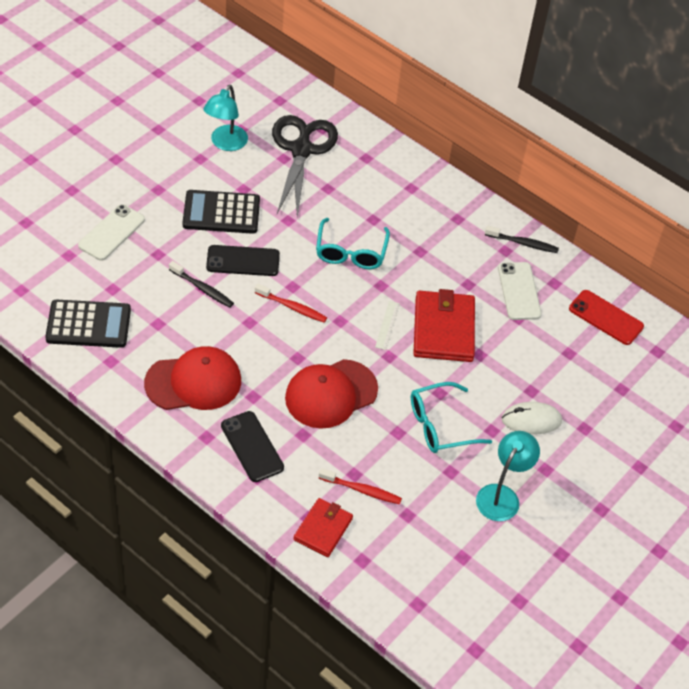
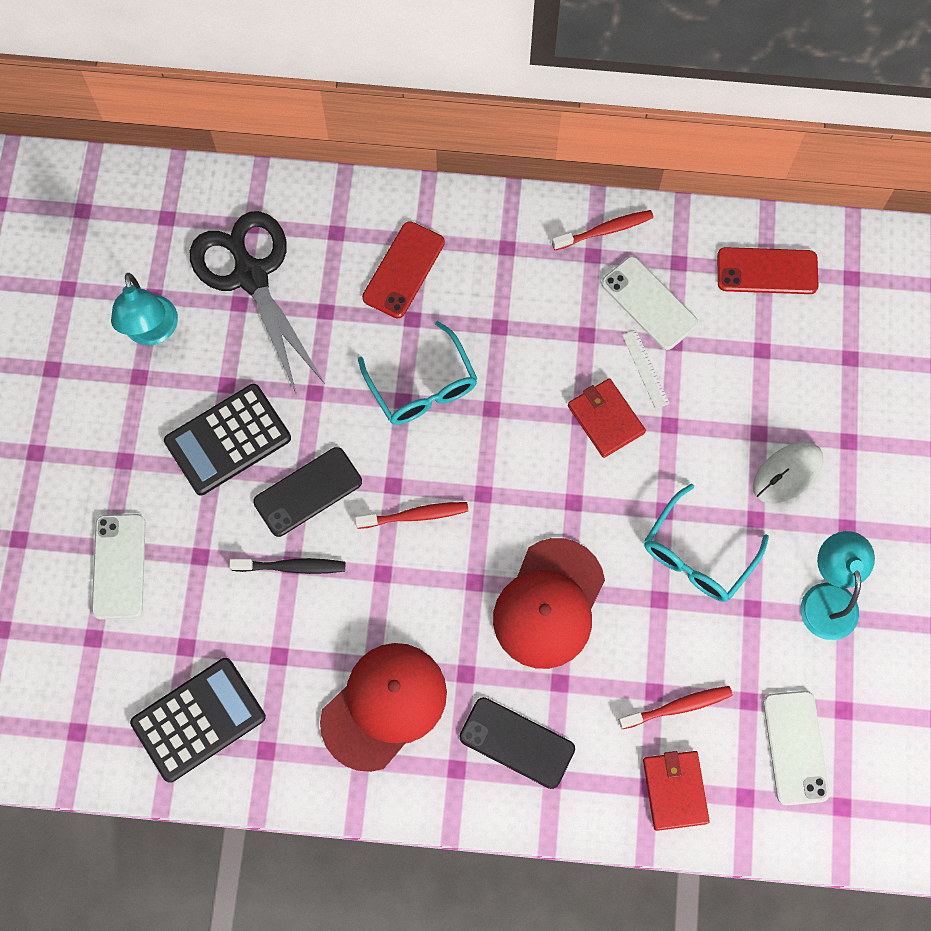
camera: 30 degrees left, 20 degrees up
white ruler [375,301,400,350] -> white ruler moved to [622,330,670,409]
red wallet [413,289,475,362] -> red wallet [568,378,646,458], size x0.61
black toothbrush [485,225,559,253] -> red toothbrush [552,210,654,250]
none -> red phone [362,221,445,318]
none -> white phone [763,691,829,805]

